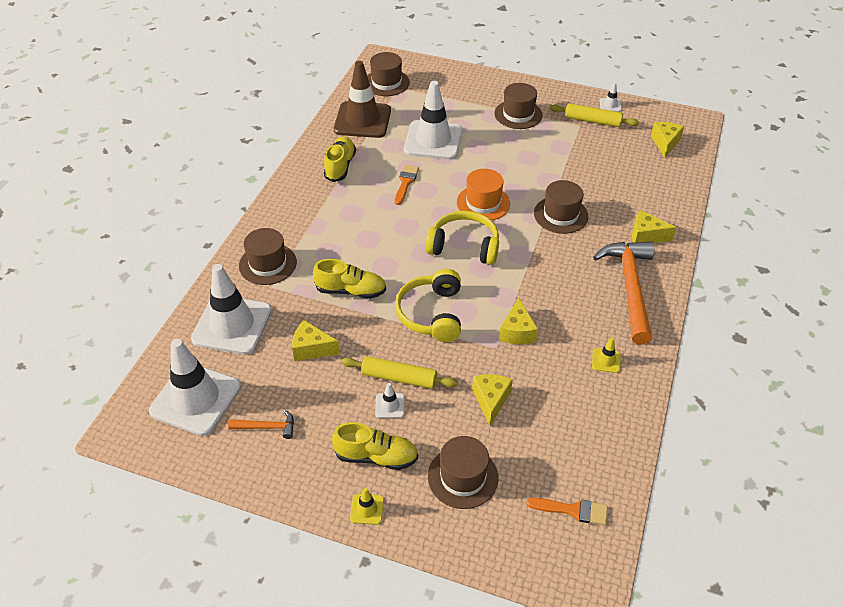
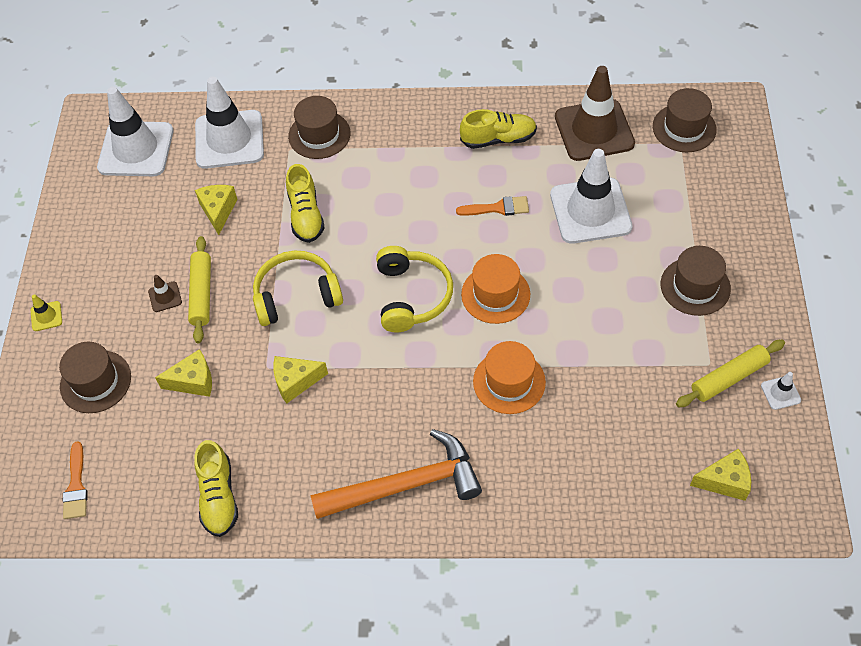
camera: 75 degrees right, 10 degrees up
orange hammer [228,410,294,439] -> none
yellow shoe [332,422,418,470] -> yellow shoe moved to [194,440,238,537]
white traffic cone [375,383,404,418] -> brown traffic cone [148,275,182,312]
brown hat [534,180,589,234] -> orange hat [473,341,546,414]
yellow rolling pin [550,103,639,127] -> yellow rolling pin turned 60 degrees clockwise [676,340,785,407]
yellow traffic cone [592,337,621,373] -> none
yellow cheese [632,210,677,243] -> none

